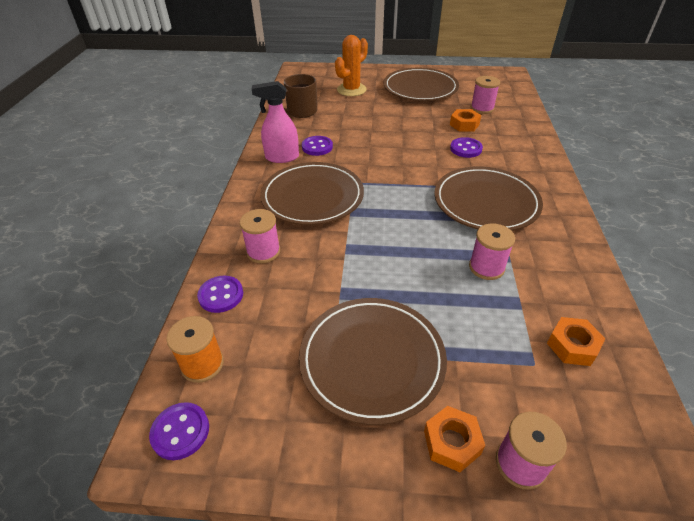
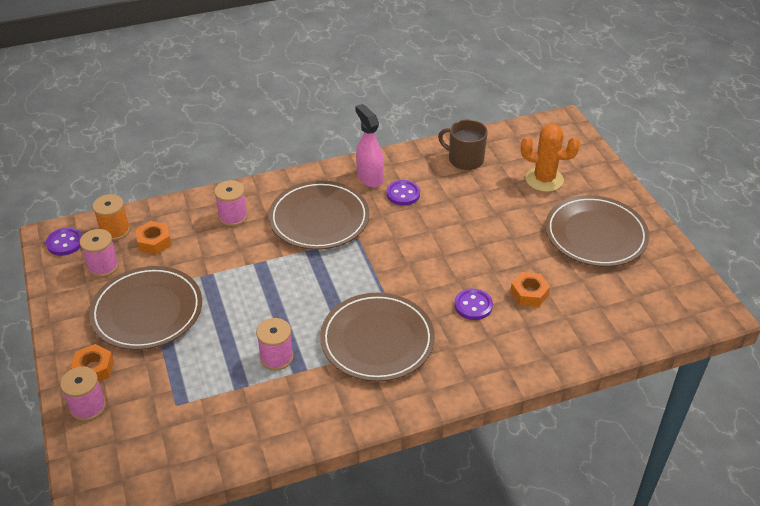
camera: 65 degrees right, 0 degrees up
purple button [197,276,243,313] -> none
pink spool [471,76,500,114] -> pink spool moved to [80,229,119,277]
orange nut [547,317,605,366] -> orange nut moved to [136,221,171,254]

